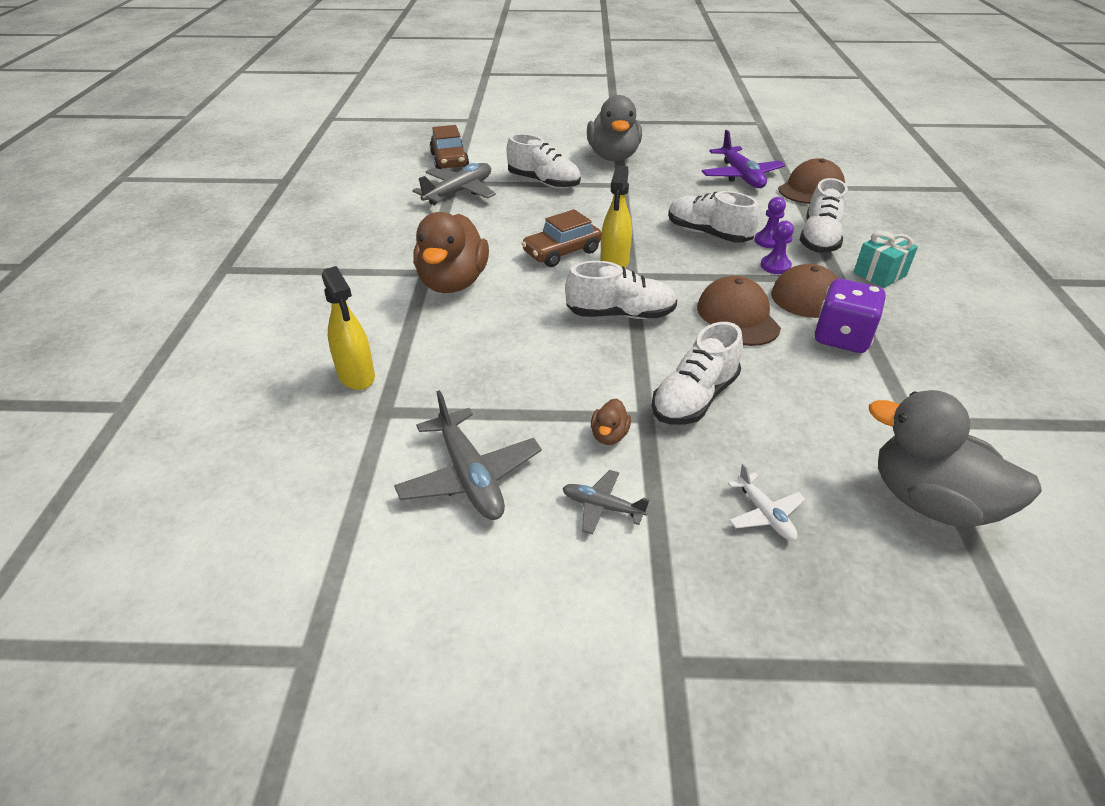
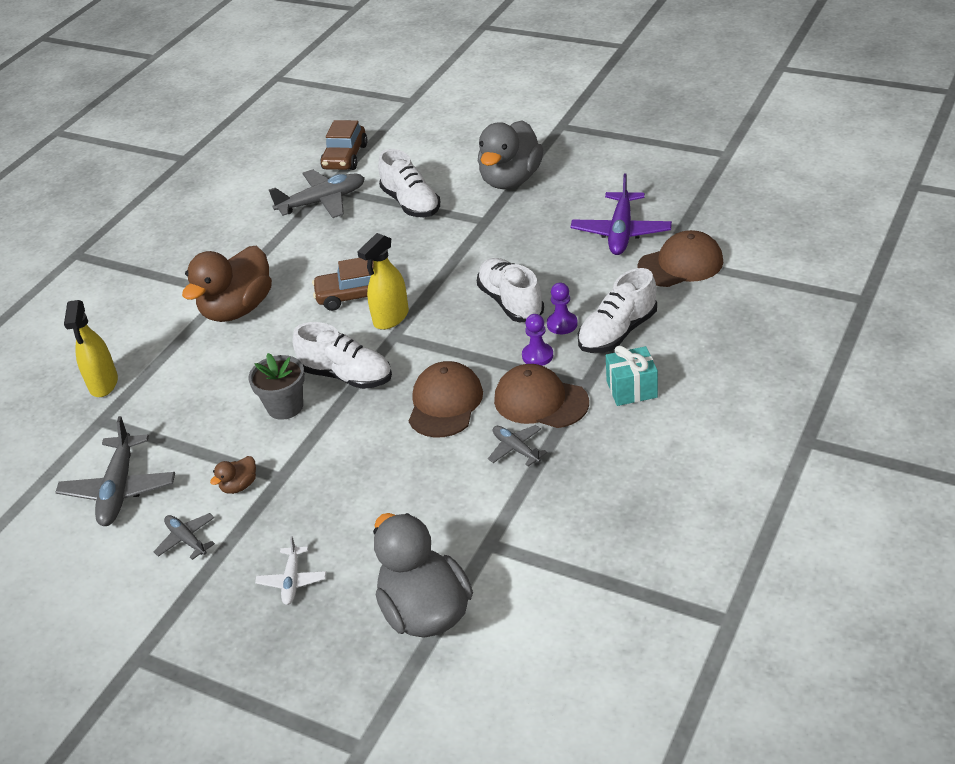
camera: 30 degrees right, 0 degrees up
white shoe [651,322,743,425] -> none
purple dice [814,279,886,353] -> grey plane [488,425,547,466]
none -> grey flower pot [248,353,305,420]

